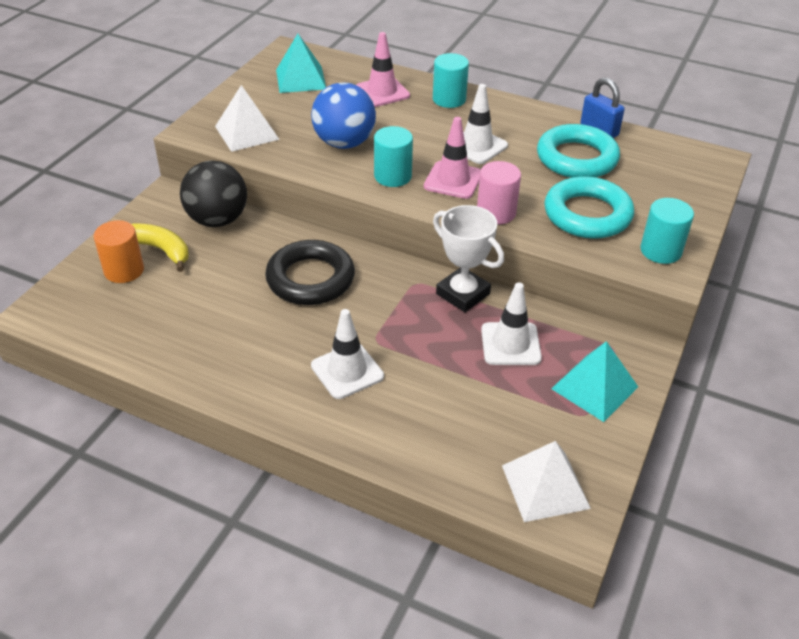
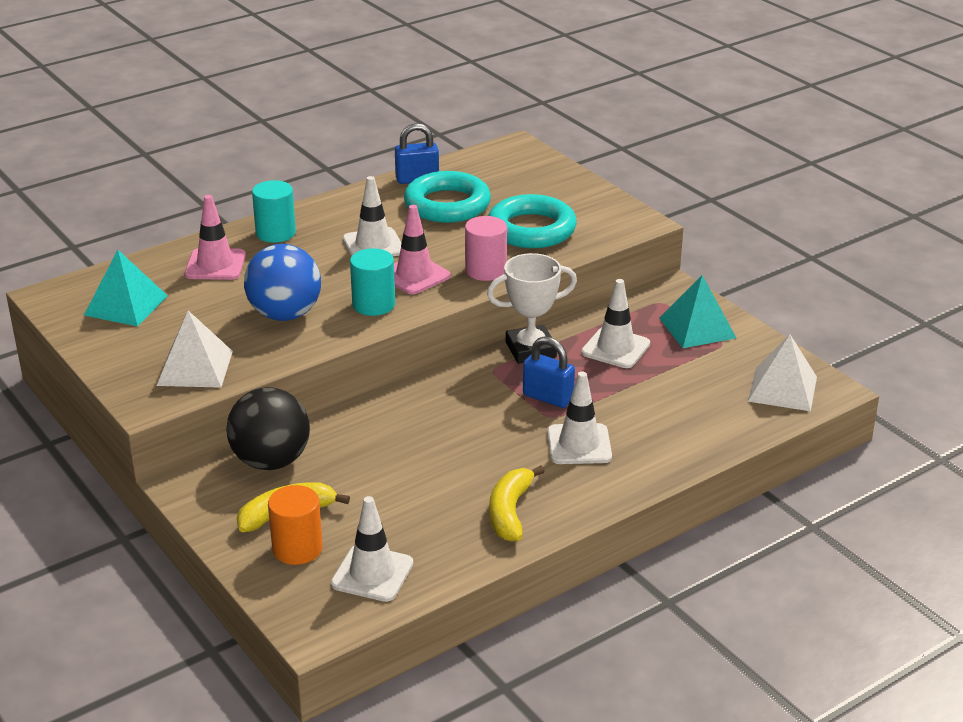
camera: 60 degrees left, 10 degrees down
black ring [265,240,355,305] -> none
turquoise cylinder [640,198,694,264] -> none
none -> white traffic cone [331,496,413,602]
none -> yellow banana [489,465,545,542]
none -> blue padlock [523,336,575,408]

